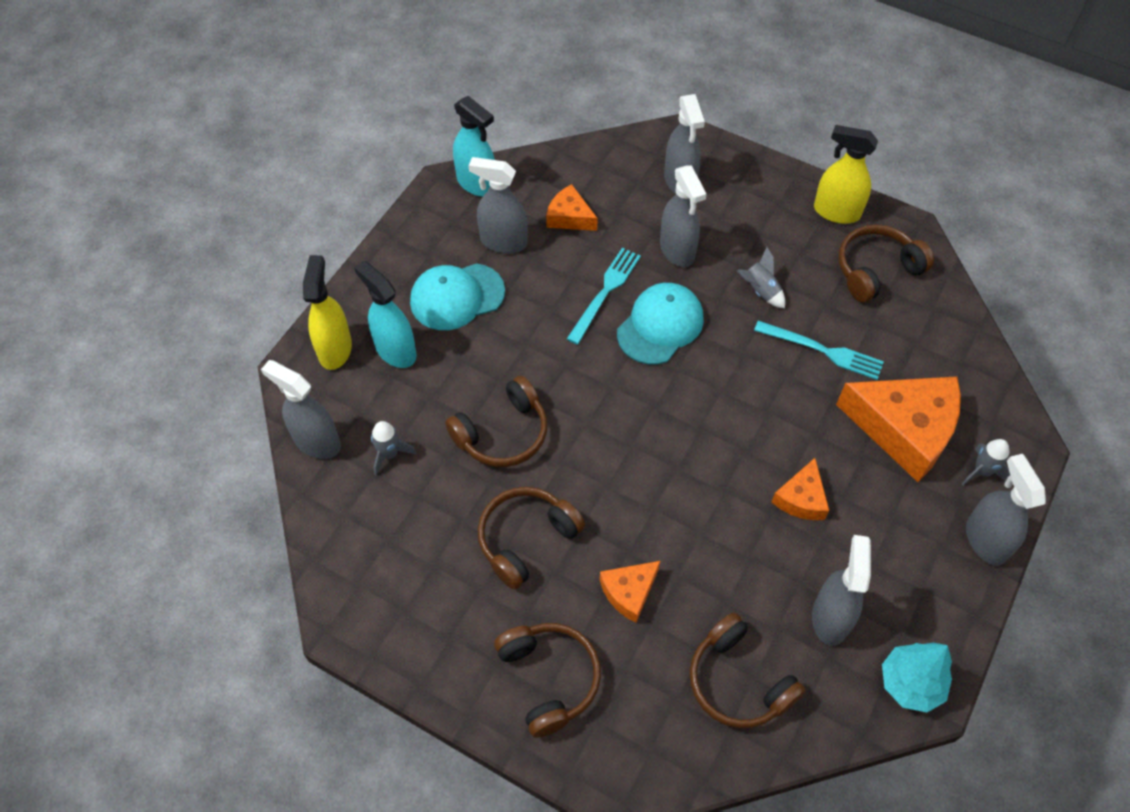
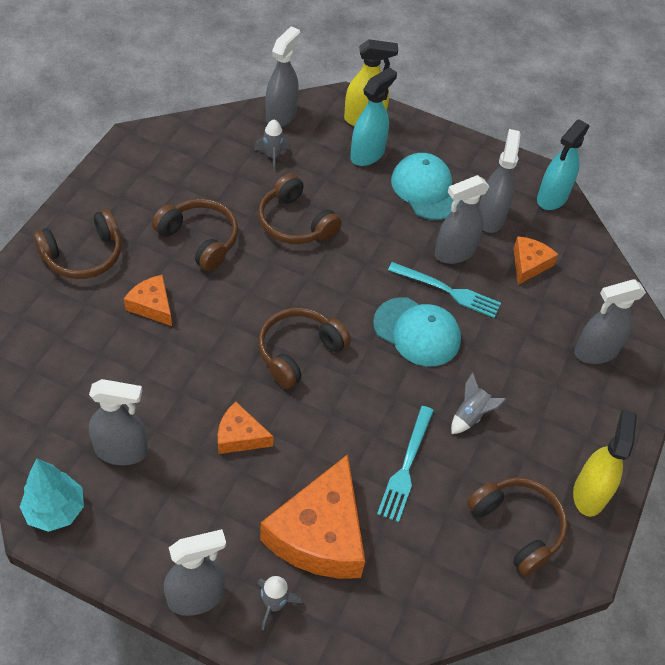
camera: 80 degrees right, 5 degrees down
grey spray bottle [660,165,707,267] -> grey spray bottle moved to [435,175,490,264]
brown headphones [689,613,806,728] -> brown headphones moved to [258,307,351,389]

